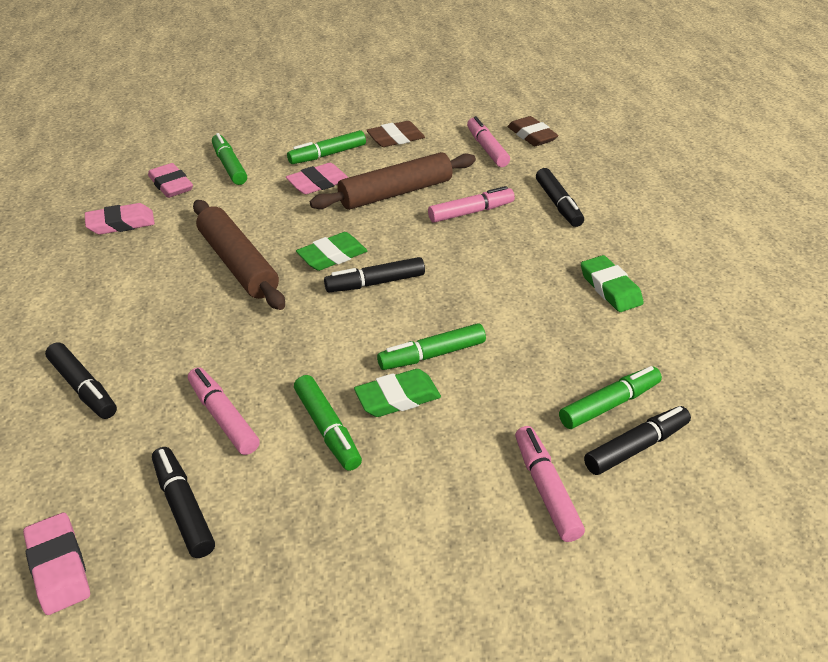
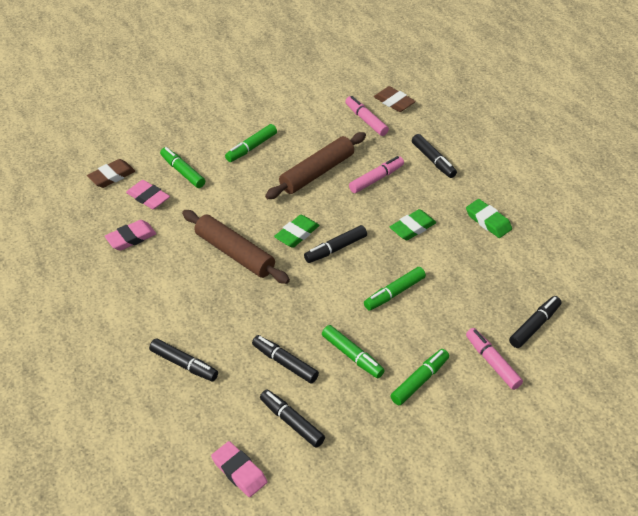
camera: 15 degrees left, 5 degrees up
pink marker [188,367,260,455] -> black marker [252,335,319,384]
pink eraser [286,163,349,194] -> none
green eraser [354,369,441,417] -> green eraser moved to [390,209,436,241]
brown eraser [367,121,425,147] -> brown eraser moved to [87,159,135,188]
green marker [559,366,662,429] -> green marker moved to [391,349,449,405]

